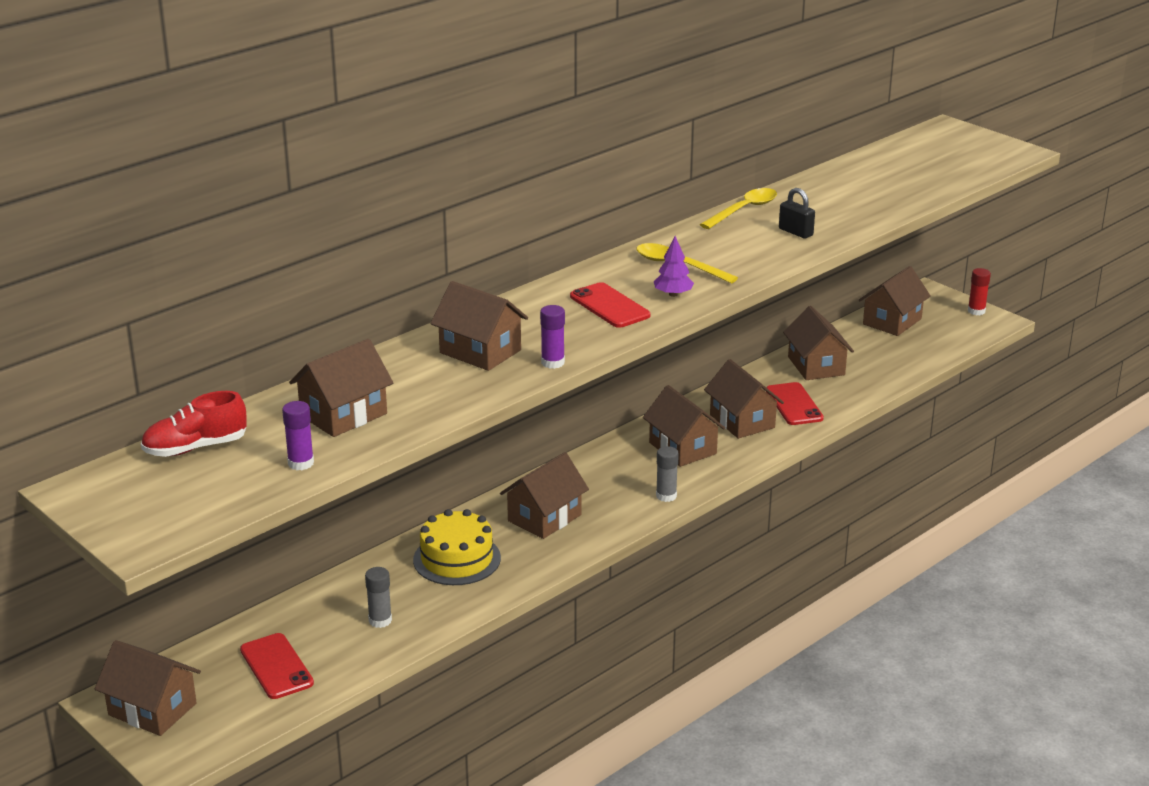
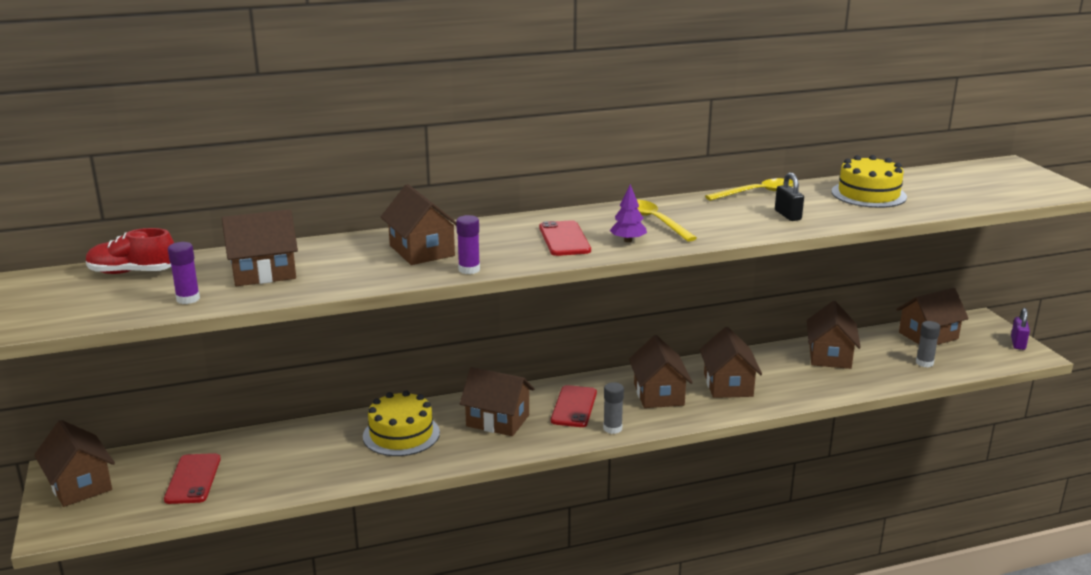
camera: 25 degrees right, 5 degrees down
grey glue stick [365,567,392,628] -> grey glue stick moved to [916,321,940,367]
brown house [500,452,589,539] -> brown house turned 45 degrees clockwise [460,367,534,436]
red phone [766,382,824,425] -> red phone moved to [551,385,597,427]
red glue stick [968,268,991,315] -> purple padlock [1011,308,1030,350]
none -> yellow cake [831,155,907,208]

